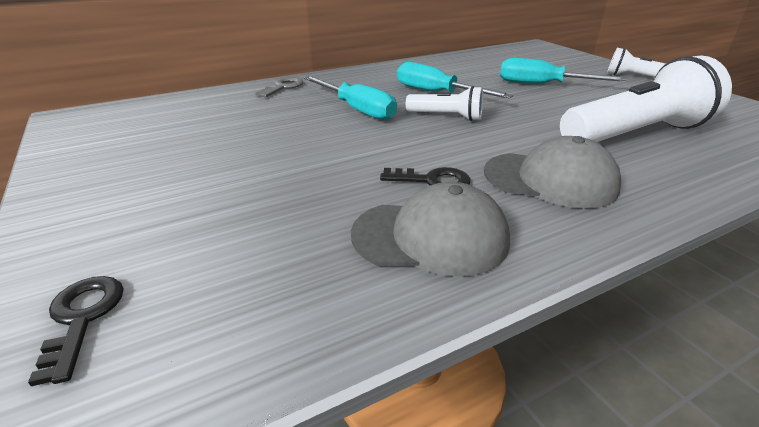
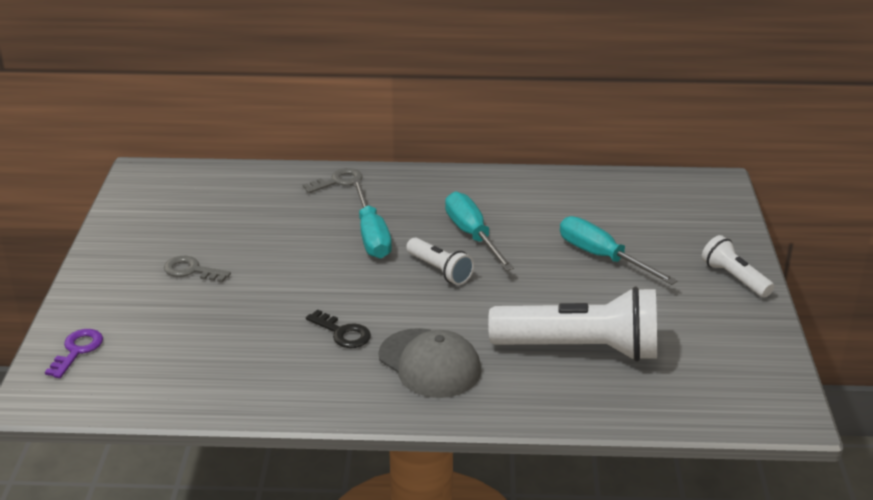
camera: 30 degrees right, 0 degrees up
black key [28,276,124,386] -> purple key [45,329,103,378]
grey cap [351,182,510,277] -> none
none -> grey key [164,256,231,283]

